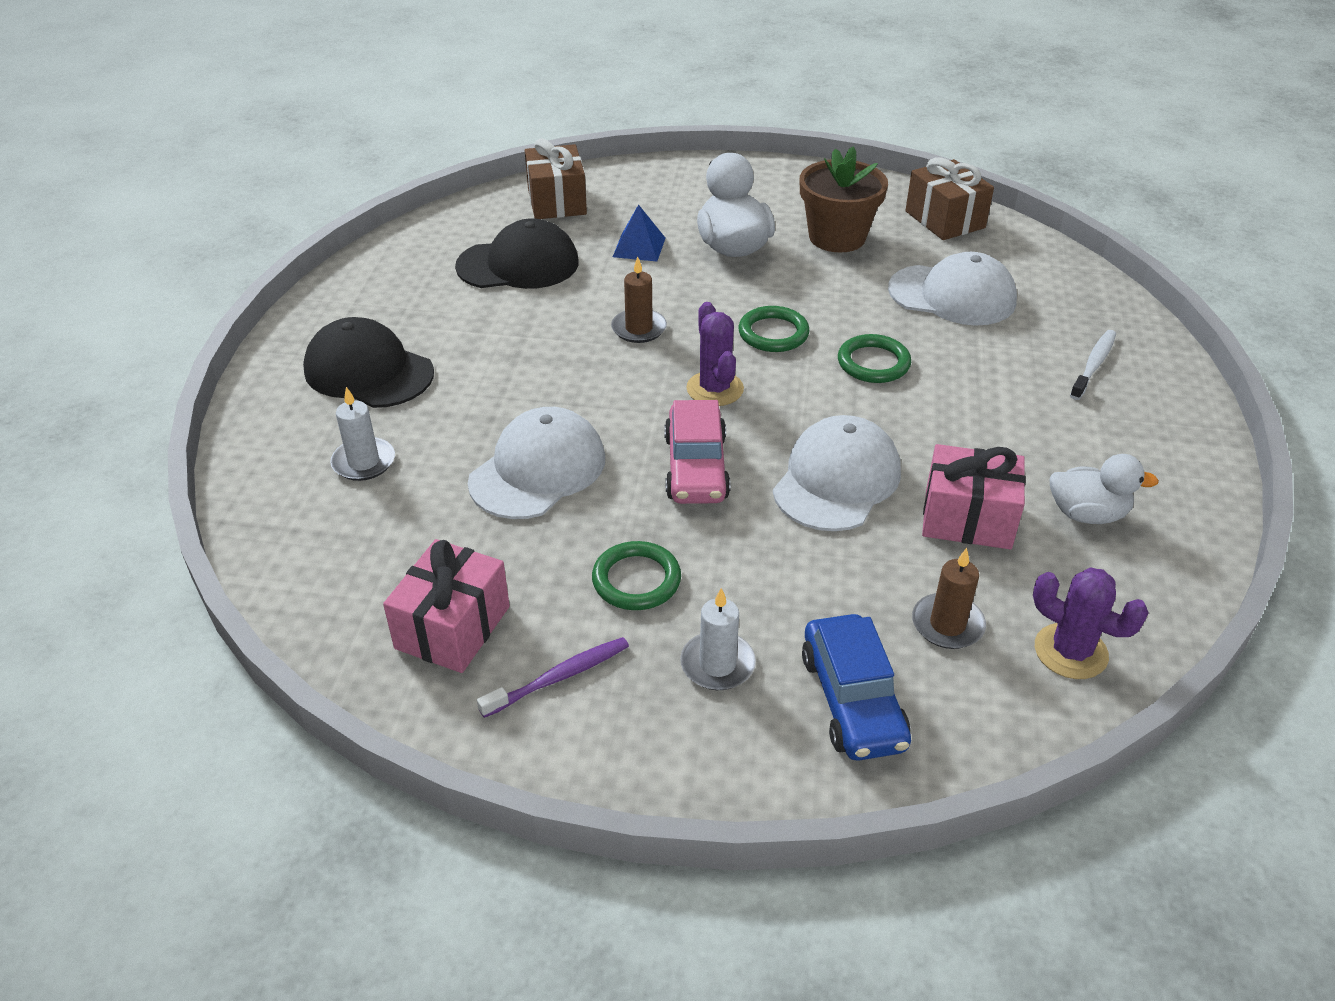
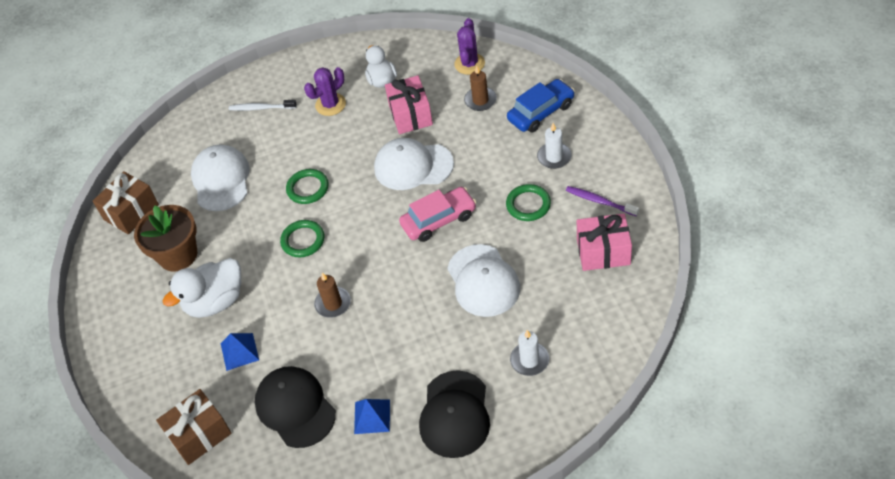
camera: 110 degrees left, 10 degrees up
white cap [468,407,605,519] -> white cap turned 120 degrees counterclockwise [447,244,520,317]
purple cactus [686,302,744,406] -> purple cactus moved to [304,67,346,116]
none -> blue pyramid [354,399,390,434]

